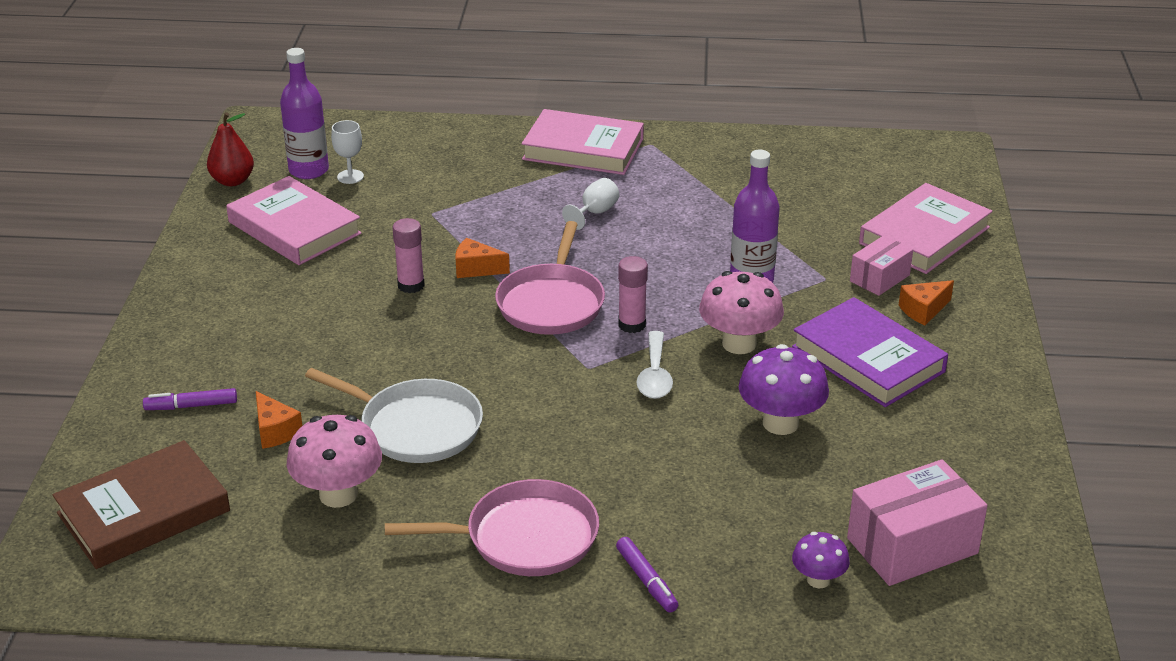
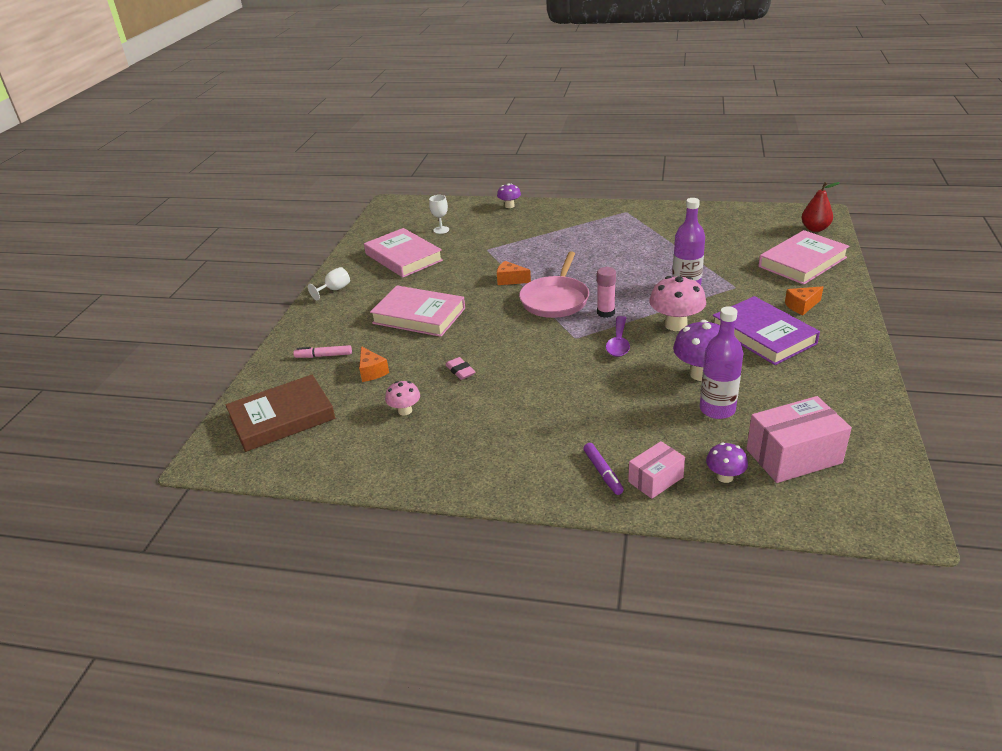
camera: 10 degrees right, 0 degrees up
purple marker [143,388,237,410] -> pink marker [293,345,352,358]
red pear [207,112,254,186] -> red pear moved to [802,182,840,232]
purple bottle [280,48,329,179] -> purple bottle moved to [700,306,744,419]
pink mushroom [287,415,382,508] -> pink mushroom [385,381,420,415], size x0.57
white pan [305,368,483,463] -> pink eraser [445,357,475,380]
pink pan [385,479,599,576] -> none
pink glue stick [393,218,425,293] -> none
pink book [522,109,644,175] -> pink book moved to [370,285,465,337]
white goblet [562,178,619,230] -> white goblet moved to [308,267,350,300]
white spoon [637,331,673,399] -> purple spoon [606,316,630,357]
pink box [850,235,913,296] -> pink box moved to [628,441,685,499]
none -> purple mushroom [497,183,521,208]

